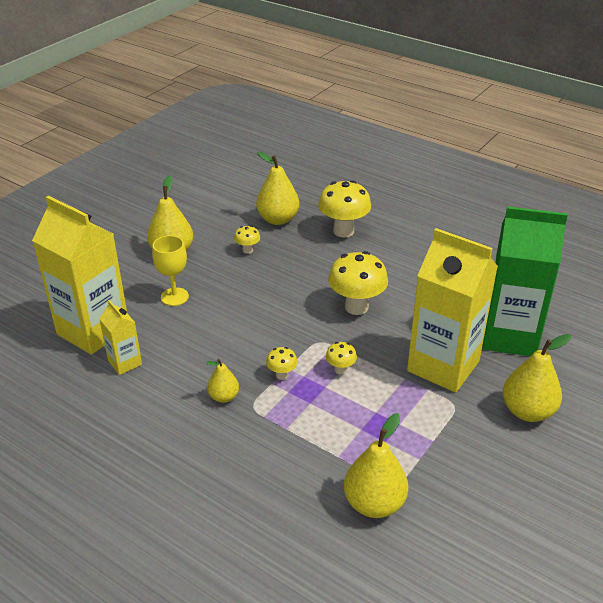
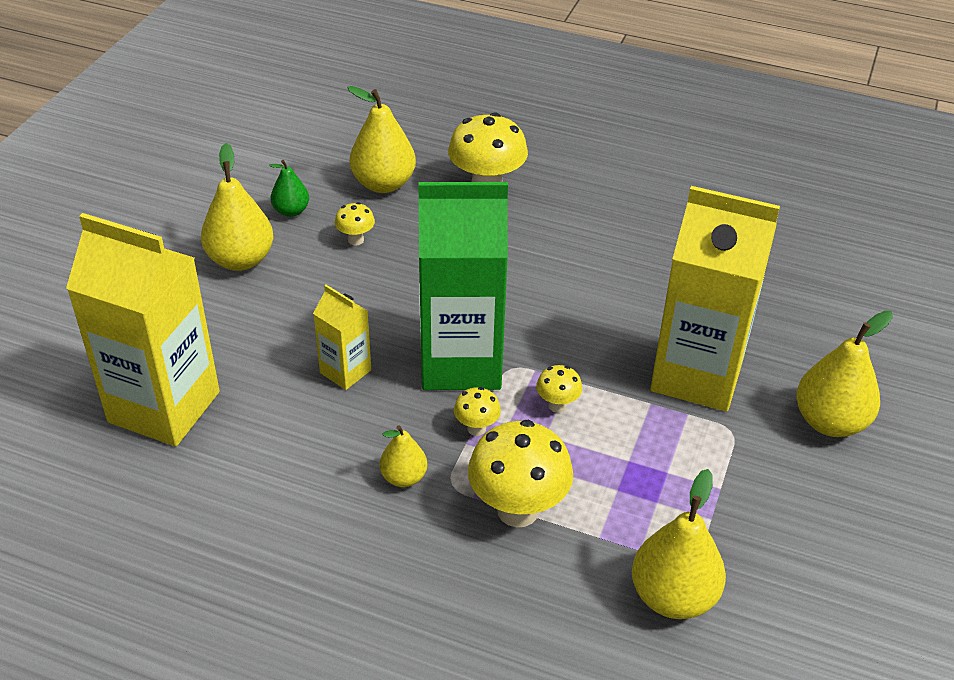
camera: 15 degrees left, 5 degrees up
yellow carton [99,300,142,375] -> yellow carton moved to [313,285,371,390]
yellow goblet [152,235,189,306] -> none
yellow mushroom [328,251,388,315] -> yellow mushroom moved to [468,420,573,527]
green carton [482,206,568,356] -> green carton moved to [418,182,508,390]
none -> green pear [269,160,309,217]

